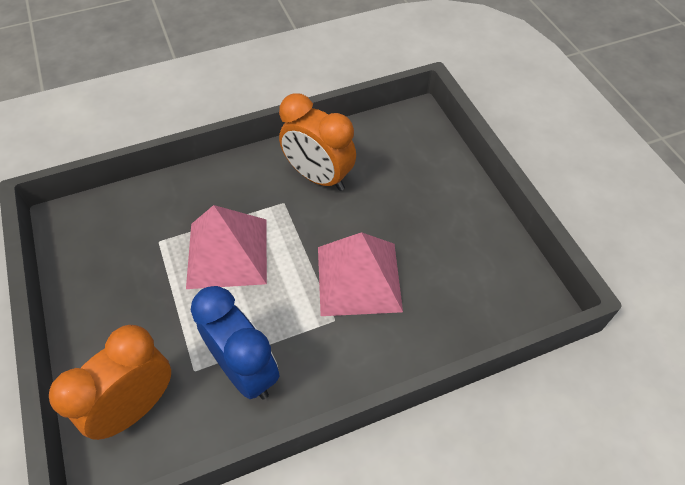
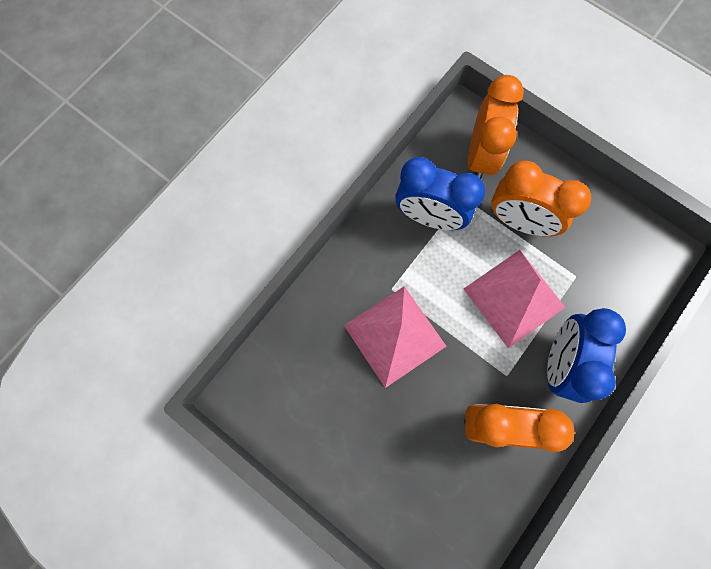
camera: 150 degrees right, 20 degrees up
none -> orange clock [491,161,591,237]
none -> blue clock [547,308,626,403]

